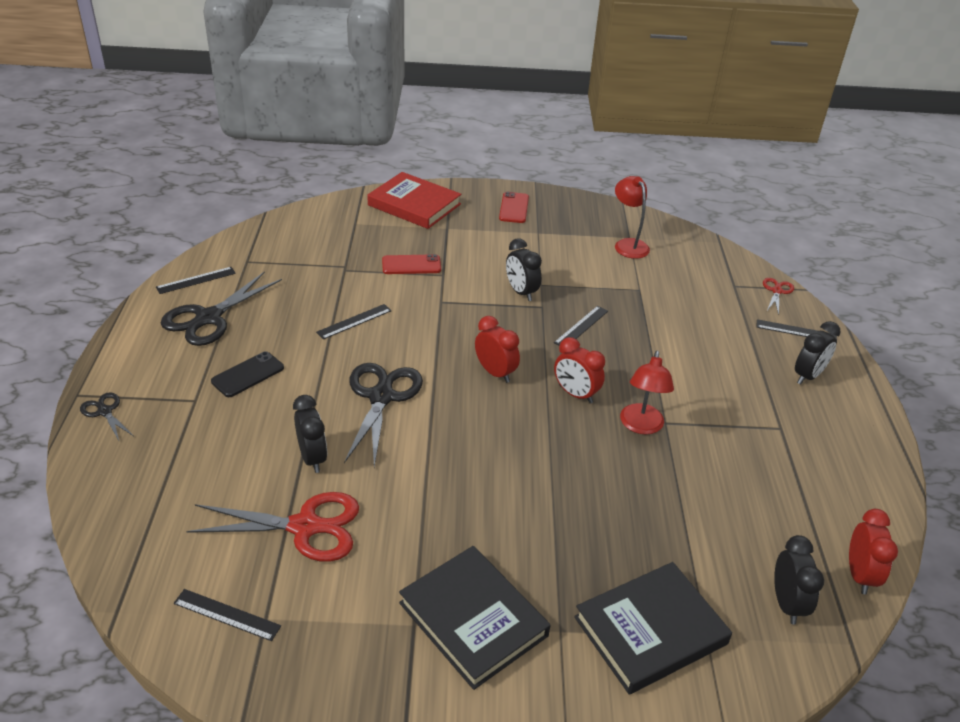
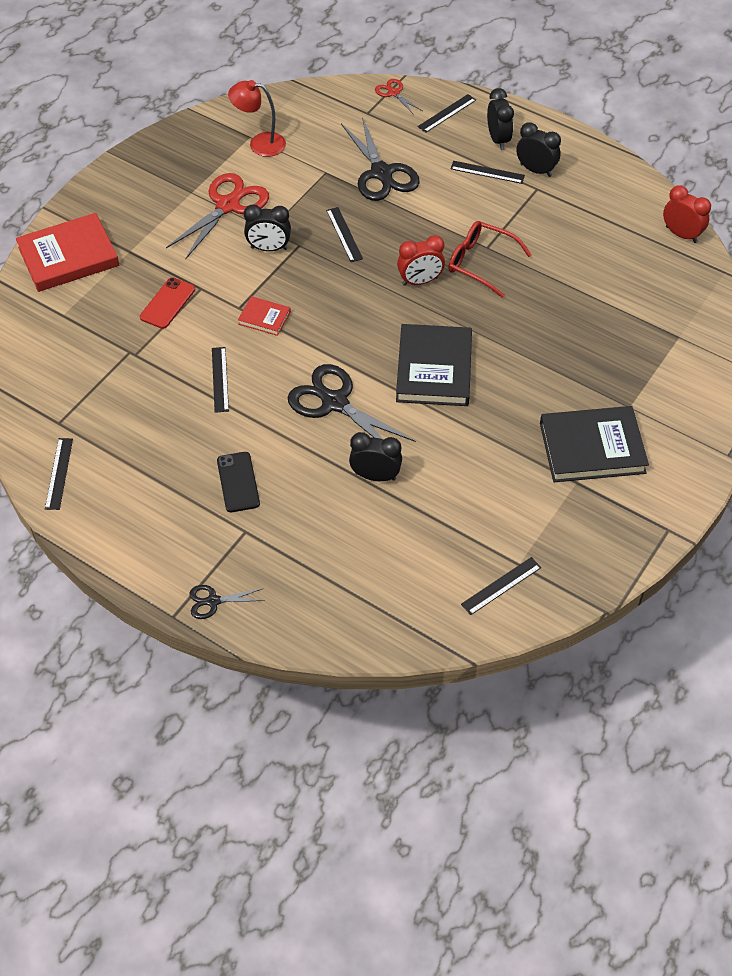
camera: 55 degrees left, 15 degrees up
black scissors [161,271,282,346] -> black scissors moved to [341,117,420,201]
red scissors [186,492,359,562] -> red scissors moved to [166,173,269,260]
red clock [475,316,520,383] -> none
red phone [499,192,529,223] -> none
black book [574,562,732,694] -> black book moved to [396,324,472,406]
red lamp [620,351,674,435] -> red glasses [448,221,532,298]
black clock [774,535,824,625] -> black clock moved to [516,122,561,177]
none -> red book [238,296,291,336]
none -> black ruler [450,161,525,184]

